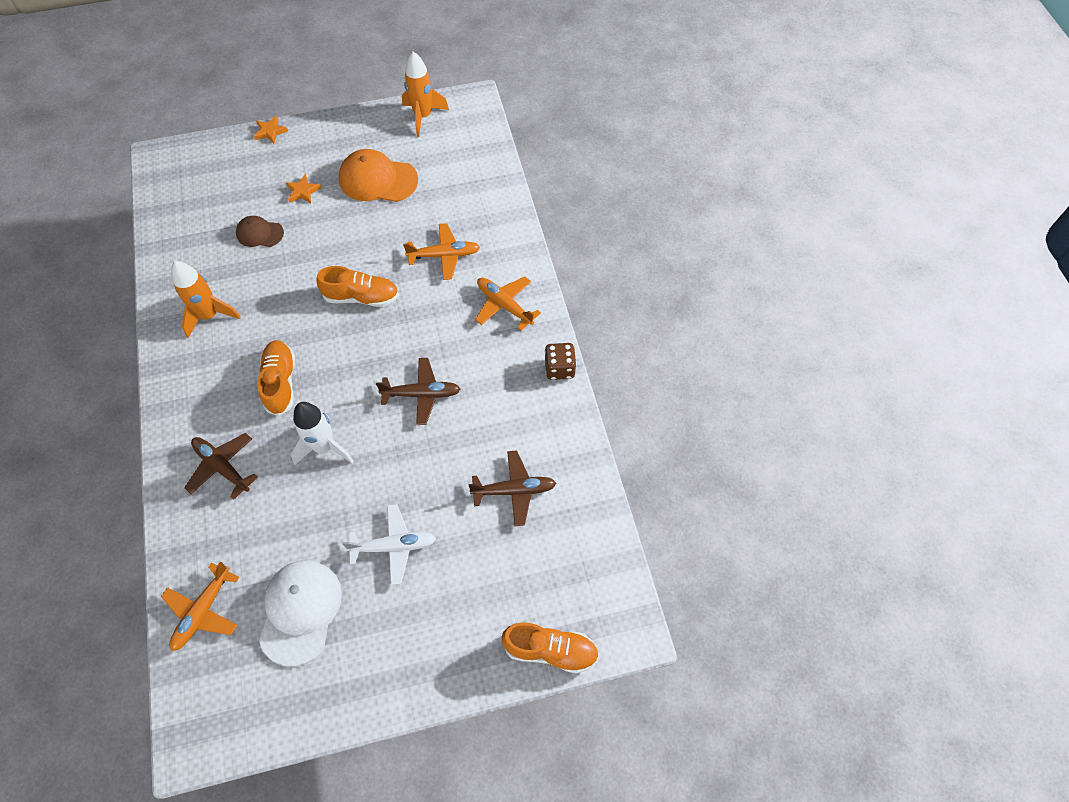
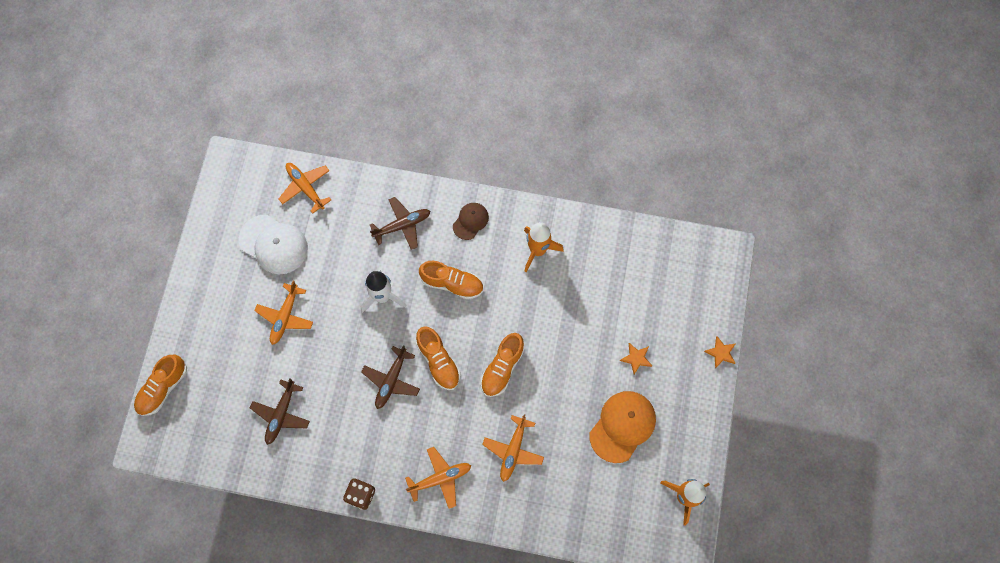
camera: 115 degrees right, 10 degrees up
brown cap [236,216,284,247] -> brown cap moved to [453,203,489,240]
white plane [342,504,436,585] -> orange plane [254,281,313,345]
none -> orange shoe [416,326,461,390]

